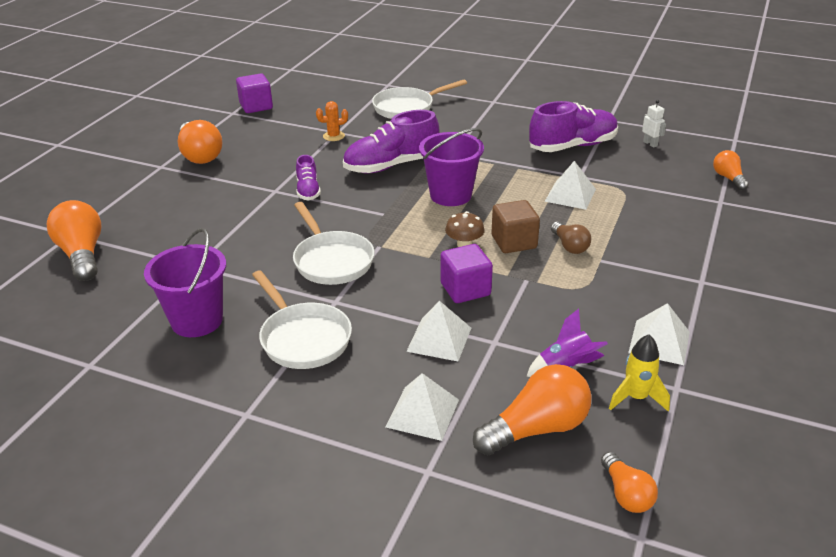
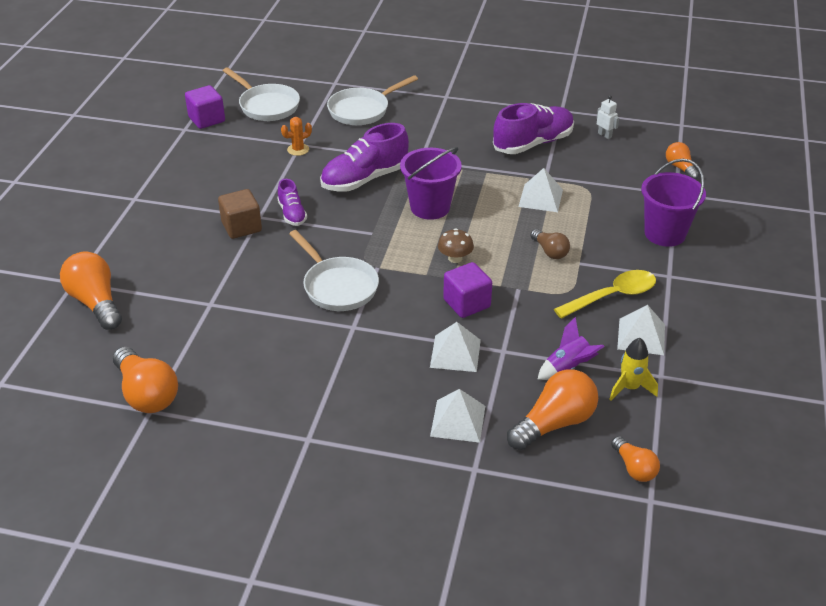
camera: 10 degrees left, 5 degrees up
purple bucket [144,228,226,337] -> purple bucket moved to [641,159,706,247]
orange light bulb [178,120,222,164] -> orange light bulb moved to [113,347,178,413]
white pan [252,270,352,369] -> white pan moved to [223,67,300,121]
brown cube [491,200,540,253] -> brown cube moved to [218,189,262,239]
none -> yellow spoon [554,270,656,319]

